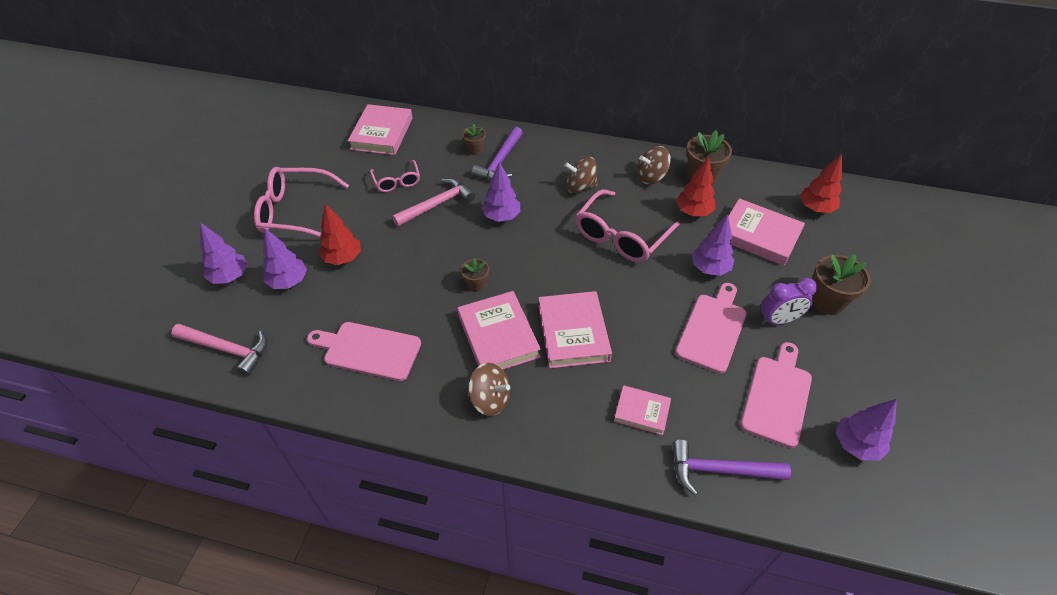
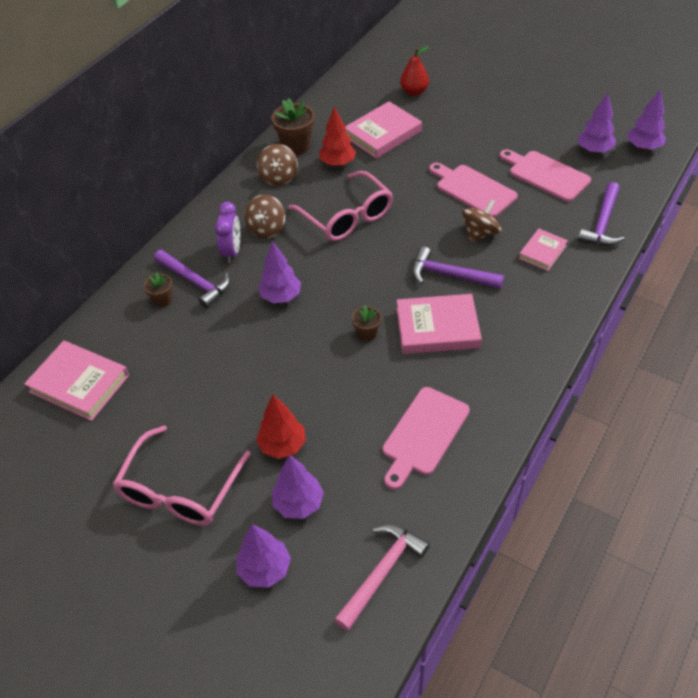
camera: 70 degrees left, 0 degrees up
pink glasses [370,160,420,192] -> none
pink hammer [392,178,475,227] -> none
brown spinning top [468,363,510,416] -> brown spinning top moved to [462,200,501,243]
pink book [538,291,612,369] -> purple hammer [412,246,504,289]
purple tree [692,214,734,276] -> purple tree moved to [628,89,666,151]
purple clock [761,278,817,325] -> purple clock moved to [215,202,241,263]
red tree [800,153,842,213] -> none
brown flower pot [812,254,871,315] -> none
none -> red pear [400,46,429,96]

